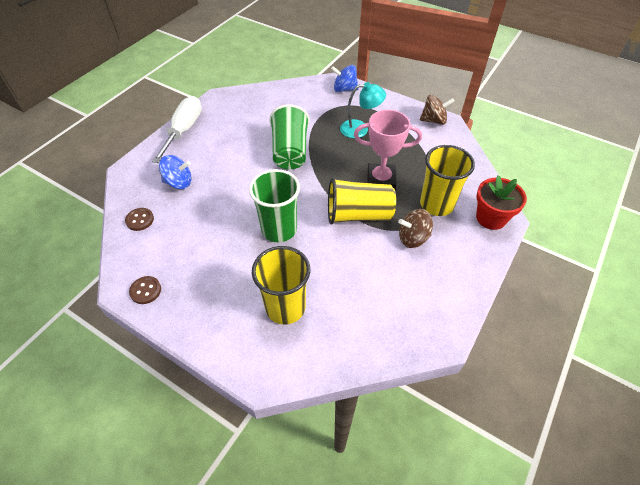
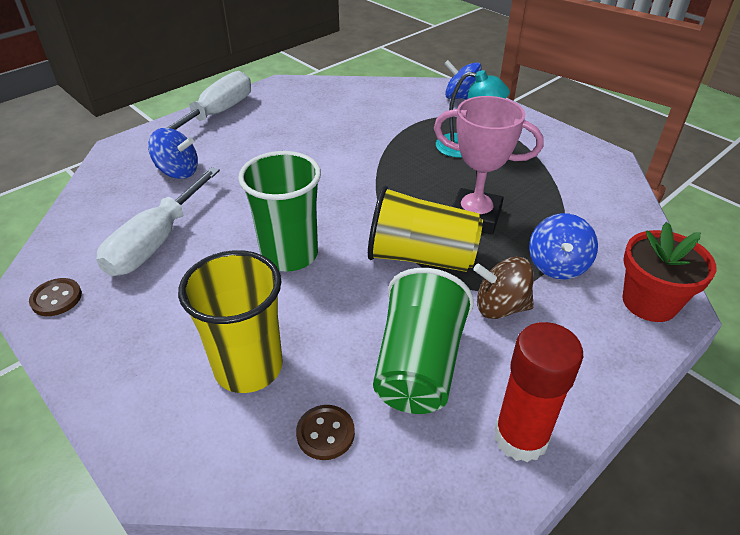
camera: 15 degrees right, 10 degrees down
brown button [125,208,154,231] -> brown button moved to [296,405,355,460]
green cup [269,104,309,169] -> green cup moved to [373,268,474,414]
brown spinning top [420,95,455,125] -> none
yellow cup [420,145,475,216] -> blue spinning top [529,213,598,279]
none -> white screwdriver [96,167,220,276]
none -> red glue stick [494,322,583,462]

